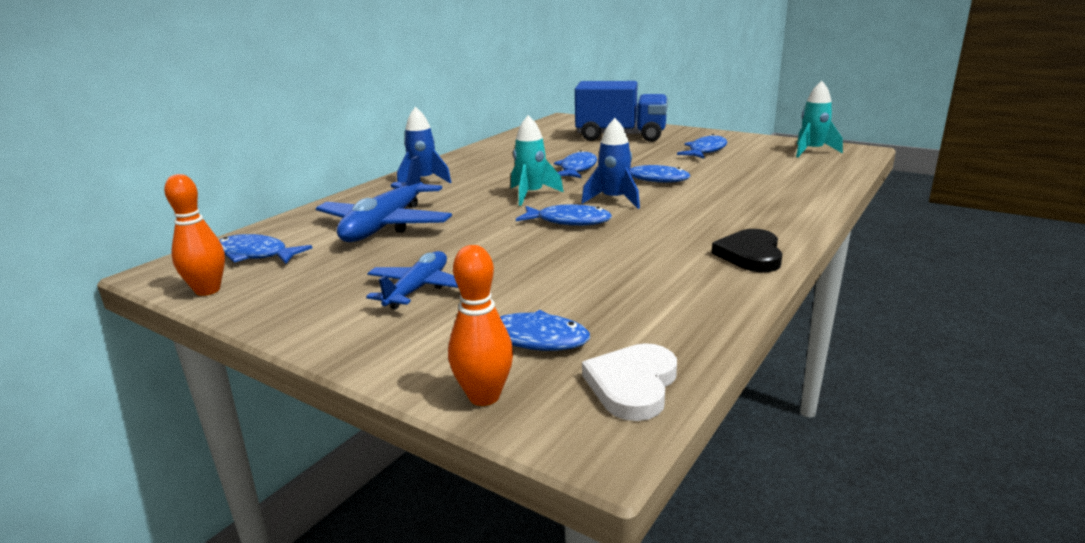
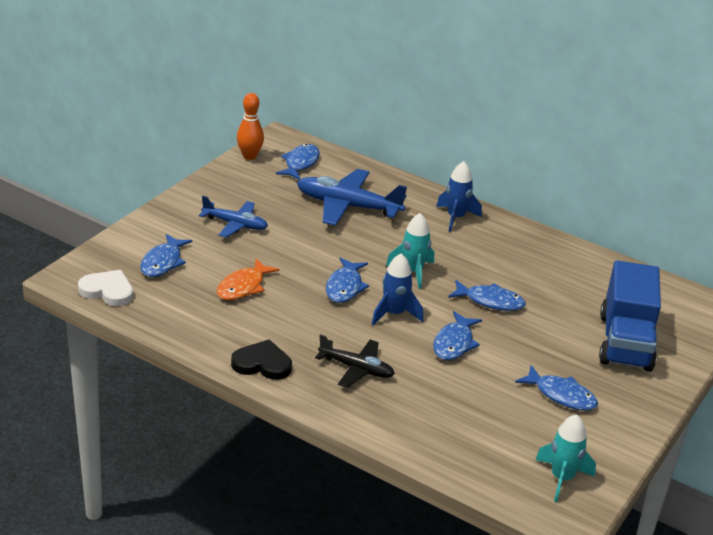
camera: 85 degrees right, 10 degrees up
orange bowling pin [448,245,513,406] -> none
none -> orange fish [217,259,280,300]
none -> black plane [315,334,395,388]

